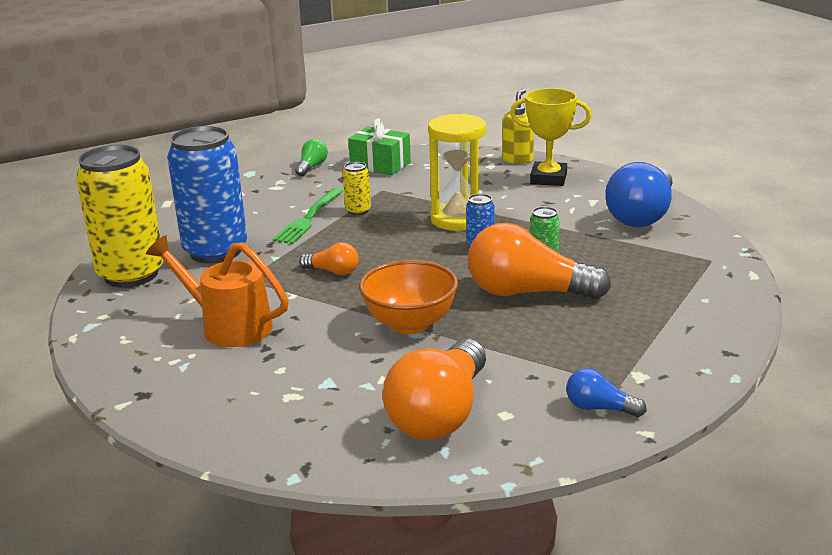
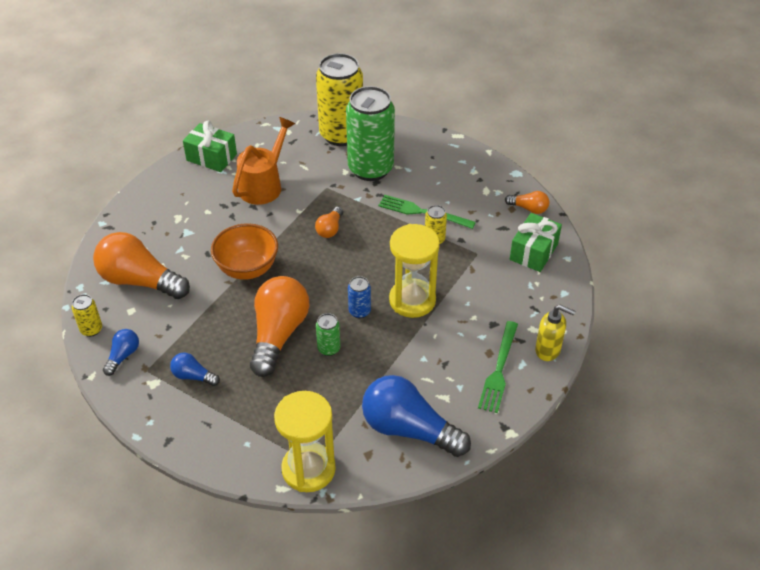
camera: 90 degrees right, 20 degrees up
blue can [167,126,247,263] -> green can [346,86,395,181]
green light bulb [295,139,328,176] -> orange light bulb [505,191,549,214]
yellow trophy [510,88,592,186] -> green fork [478,321,518,413]
none -> yellow can [71,294,102,337]
none -> blue light bulb [170,352,220,386]
none -> green gift [183,121,237,172]
none -> yellow hourglass [274,391,336,492]

